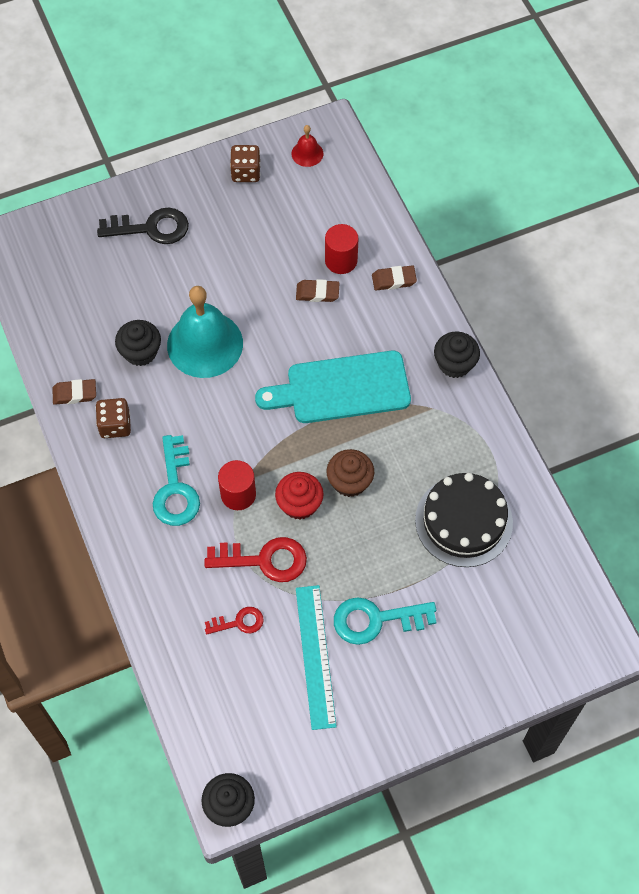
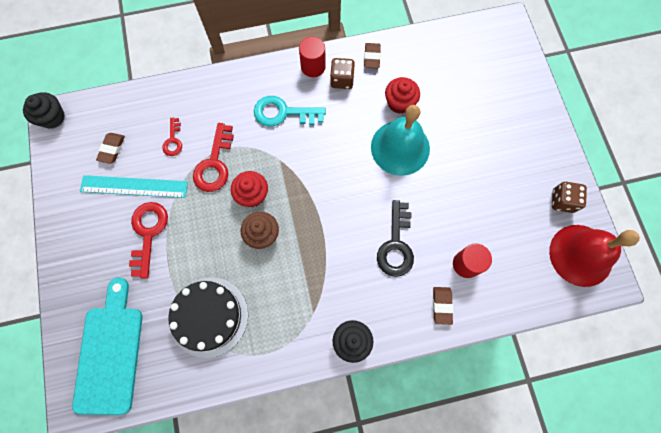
camera: 100 degrees right, 10 degrees up
black key [97,208,189,244] -> black key moved to [377,200,414,277]
black cupcake [115,320,161,366] -> red cupcake [385,77,420,114]
red cylinder [218,460,256,510] -> red cylinder moved to [299,37,326,77]
turquoise cutting board [255,351,411,423] -> turquoise cutting board moved to [72,278,143,415]
red bell [292,125,323,167] -> red bell [549,225,640,287], size x2.22
brown eraser [296,279,339,302] -> brown eraser moved to [96,133,125,164]
turquoise key [334,597,436,645] -> red key [129,202,168,279]

